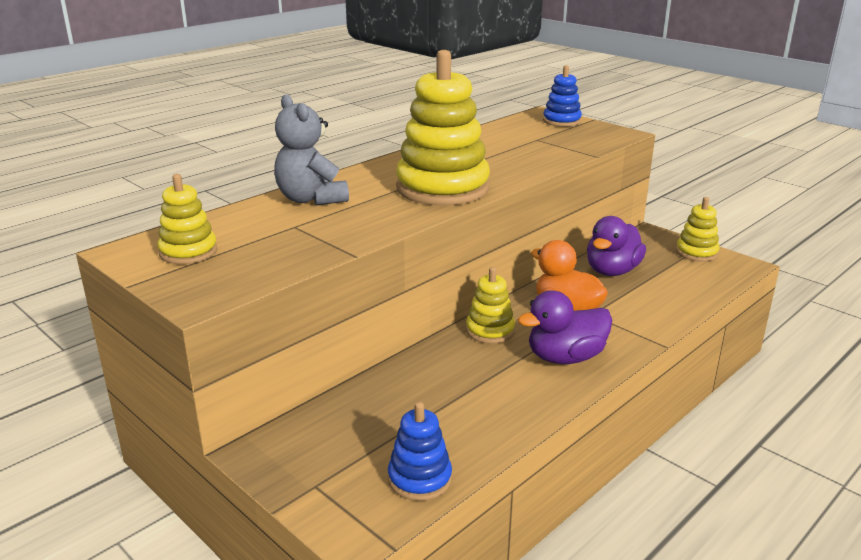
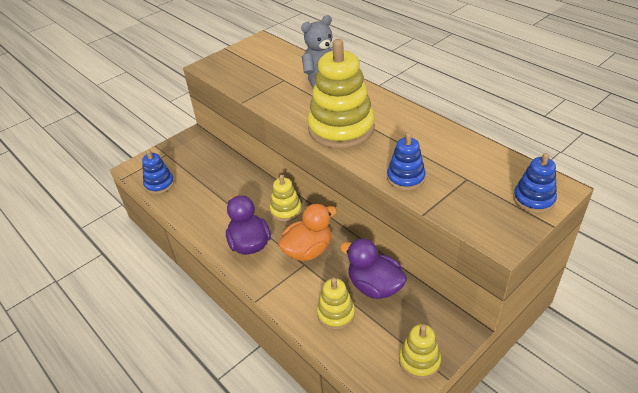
camera: 95 degrees right, 15 degrees up
yellow stacking toy [157,174,217,264] -> yellow stacking toy moved to [317,278,355,330]
none -> blue stacking toy [387,133,426,190]

